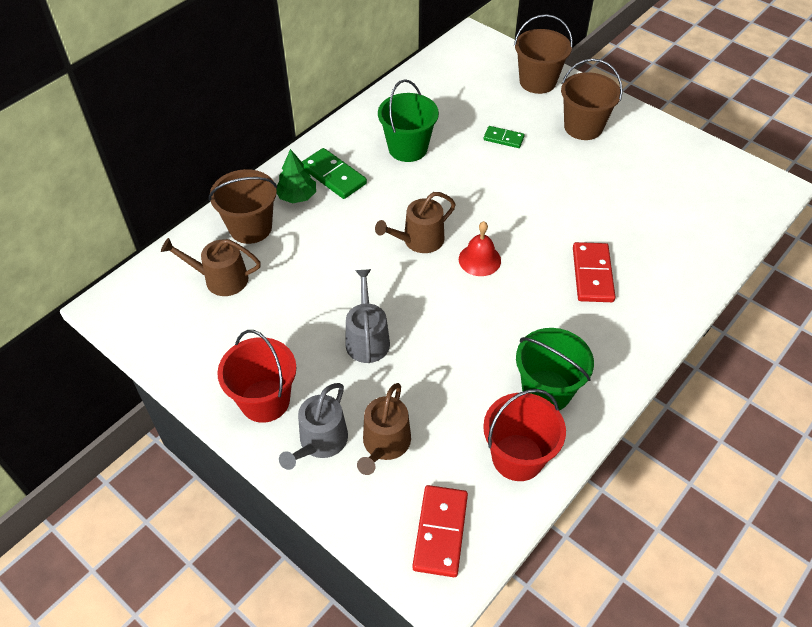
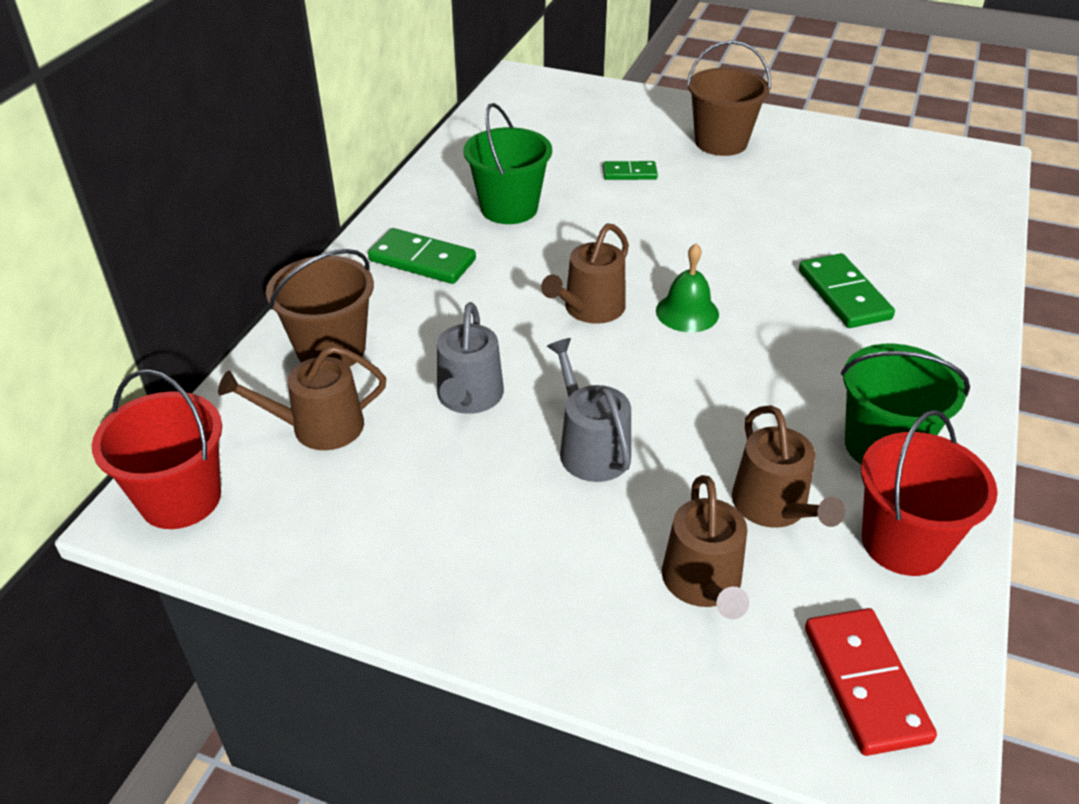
camera: 20 degrees left, 10 degrees down
red bucket [217,330,296,423] -> red bucket moved to [92,369,222,529]
green tree [276,149,316,203] -> none
grey watering can [279,383,348,470] -> grey watering can moved to [437,302,504,414]
red bell [459,222,501,276] -> green bell [656,244,719,332]
brown bucket [514,14,573,94] -> none
red domino [573,242,615,302] -> green domino [799,253,895,328]
none -> brown watering can [732,405,845,528]

